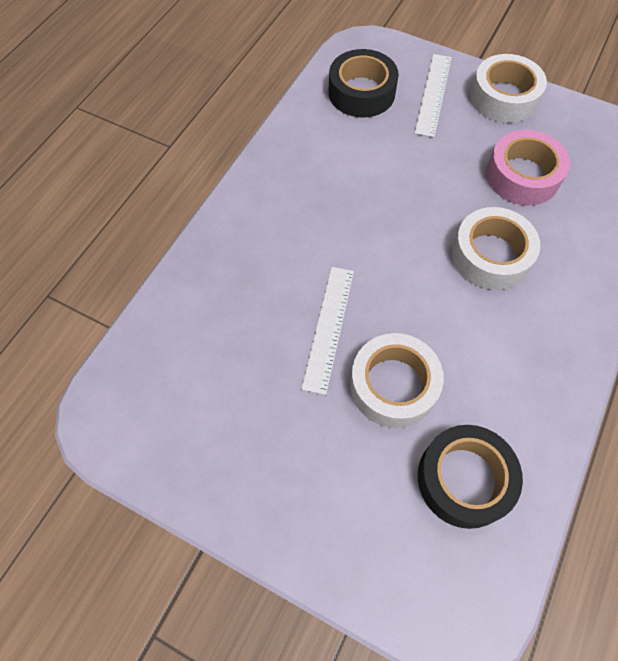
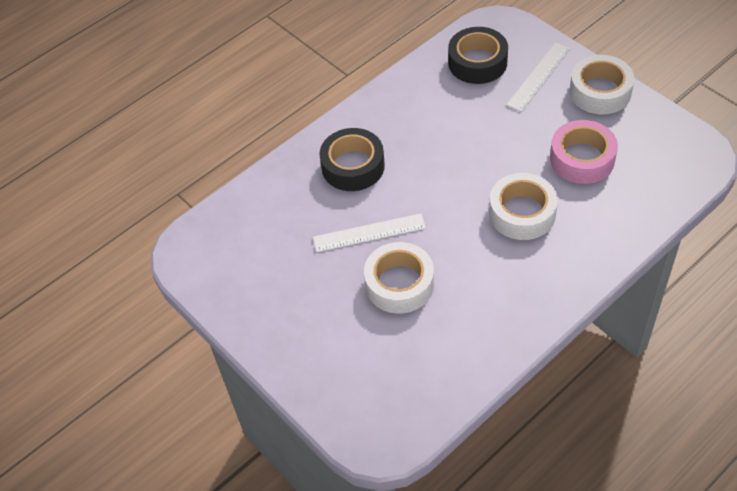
camera: 25 degrees right, 10 degrees down
white ruler [301,267,354,395] -> white ruler turned 45 degrees clockwise [313,213,426,252]
black tape [418,425,523,529] -> black tape moved to [319,128,385,191]

